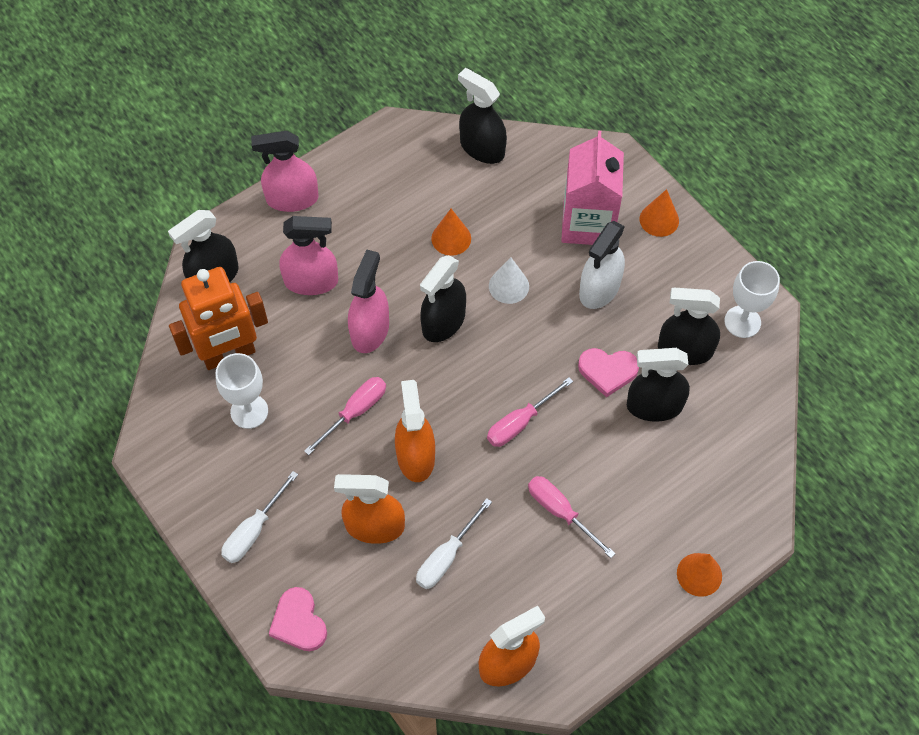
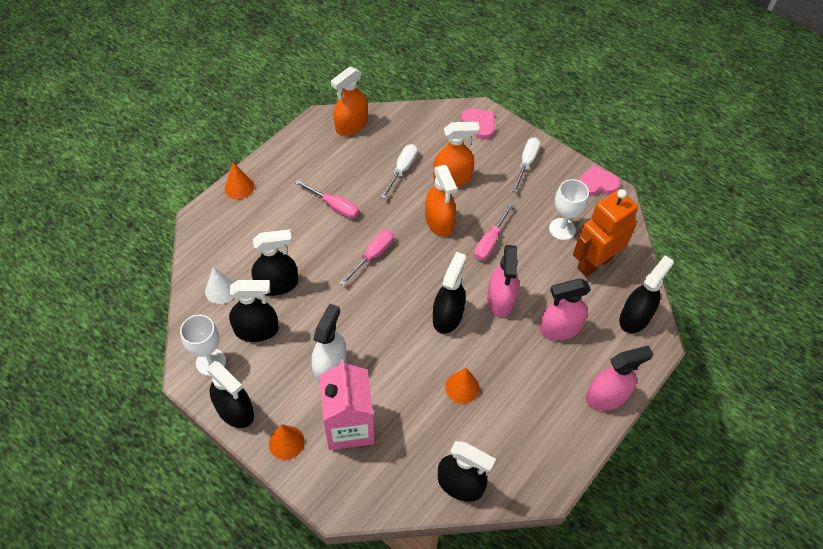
camera: 165 degrees right, 5 degrees down
white cone [489,257,529,304] -> white cone moved to [205,267,234,304]
pink heart [578,348,639,397] -> pink heart moved to [579,165,620,196]
none -> black spray bottle [207,361,254,428]

